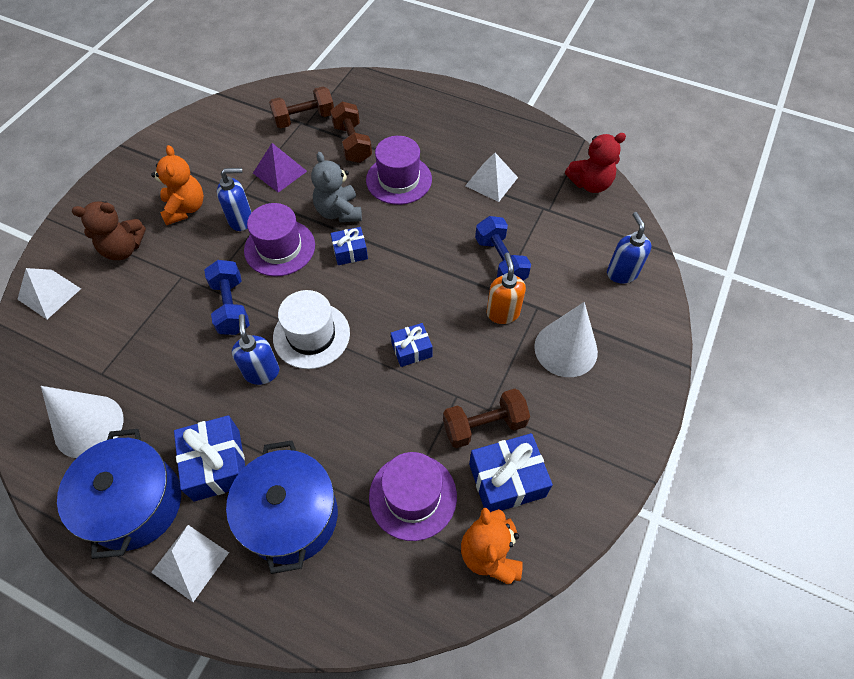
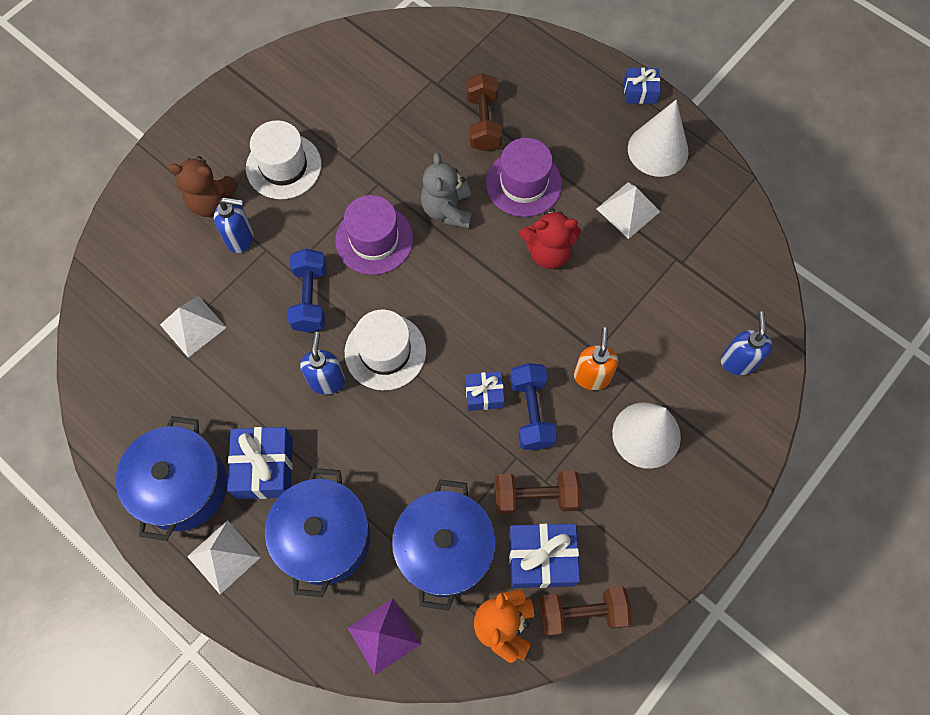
camera: 15 degrees right, 10 degrees up
white pyramid [17,268,81,319] -> white pyramid moved to [160,296,227,358]
white cone [41,386,124,458] -> white cone moved to [628,100,689,177]
orange teddy bear [151,145,204,225] -> white hat [246,120,321,199]
blue soap dispenser [217,168,252,231] -> blue soap dispenser moved to [214,197,254,253]
purple pyramid [253,143,307,193] -> purple pyramid moved to [348,598,421,675]
brown dumbbell [269,86,334,129] -> brown dumbbell moved to [538,586,632,636]
blue gift [330,227,368,265] -> blue gift moved to [624,68,661,104]
purple hat [369,452,457,541] -> blue pot [392,479,496,611]
blue dumbbell [475,216,531,280] -> blue dumbbell moved to [510,363,557,450]
red teddy bear [565,133,626,193] -> red teddy bear moved to [520,208,580,269]

